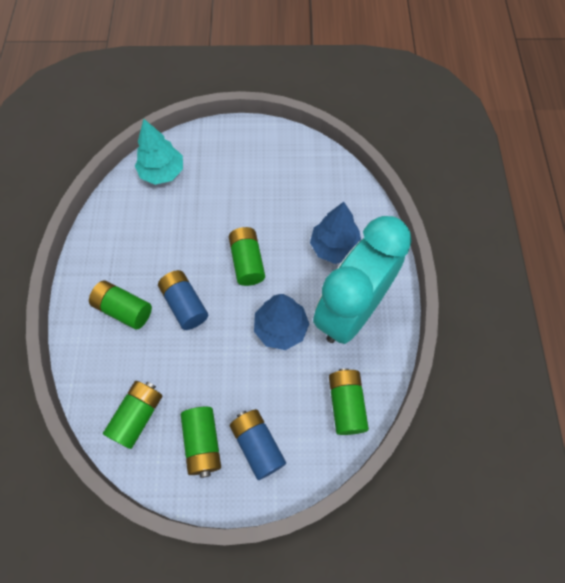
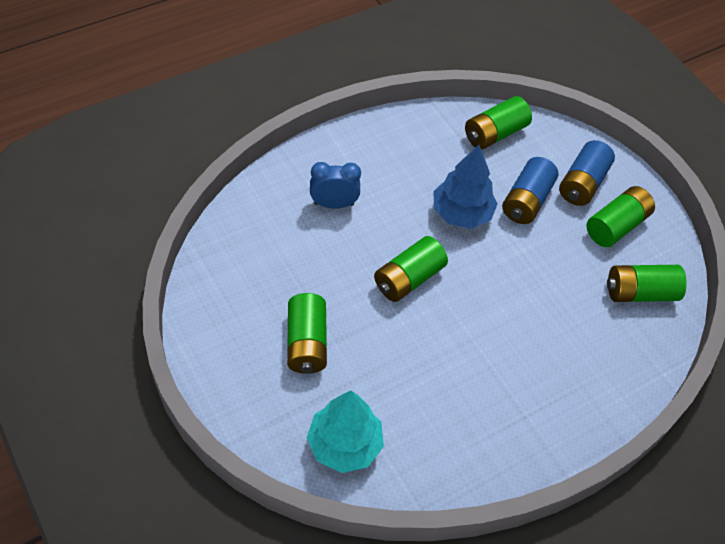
camera: 125 degrees left, 10 degrees down
green battery [89,280,152,330] -> green battery moved to [287,293,327,374]
blue battery [158,270,208,330] -> blue battery moved to [502,157,558,224]
blue tree [310,202,361,264] -> blue clock [310,162,361,209]
turquoise clock [313,216,412,344] -> none

